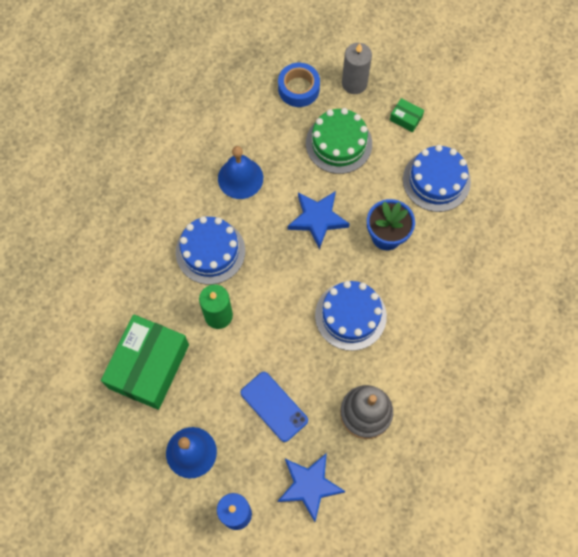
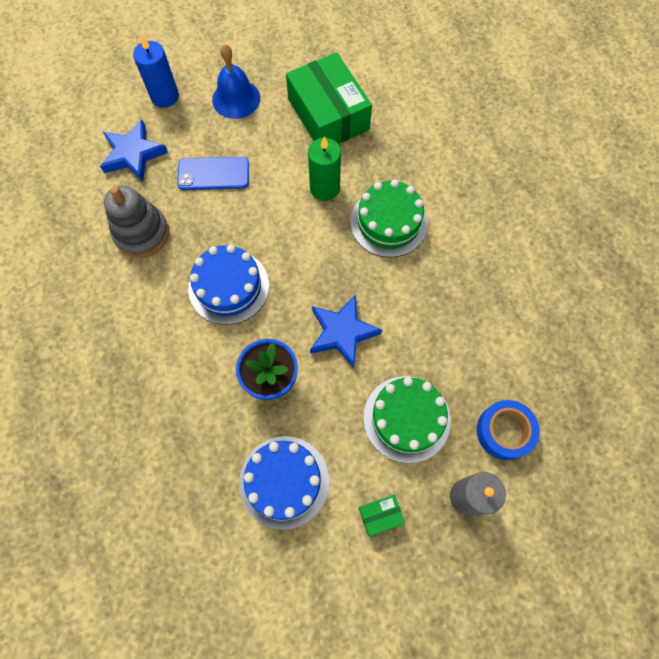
camera: 130 degrees right, 0 degrees up
blue cake [176,216,245,285] -> green cake [350,179,428,258]
blue bell [218,146,263,199] -> none

